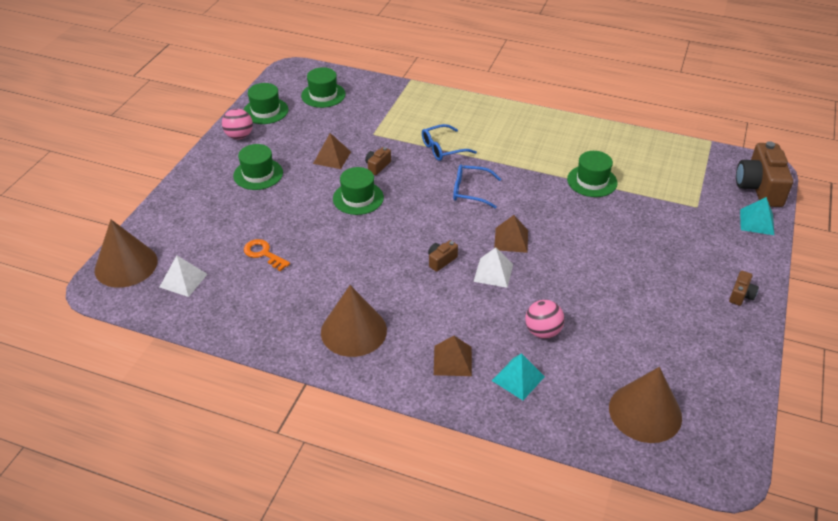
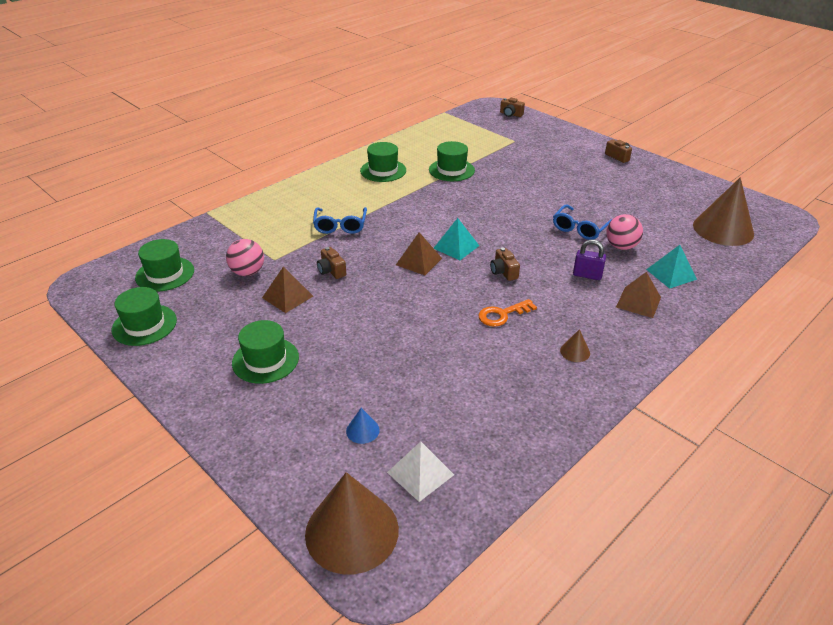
camera: 65 degrees left, 5 degrees down
pink ball [222,109,253,139] -> pink ball moved to [226,239,264,276]
orange key [244,239,290,271] -> orange key moved to [478,299,537,327]
brown cone [321,285,387,357] -> brown cone [560,329,590,362], size x0.41
green hat [333,167,384,215] -> green hat moved to [360,142,406,182]
blue glasses [453,165,501,209] -> blue glasses moved to [553,204,612,240]
white pyramid [474,247,513,288] -> none
brown pyramid [494,215,528,253] -> brown pyramid moved to [396,232,442,275]
brown camera [736,141,793,207] -> brown camera [500,98,525,117], size x0.46
turquoise pyramid [740,197,774,235] -> turquoise pyramid moved to [434,218,479,260]
none -> blue cone [346,408,380,444]
none -> purple padlock [573,240,606,280]

